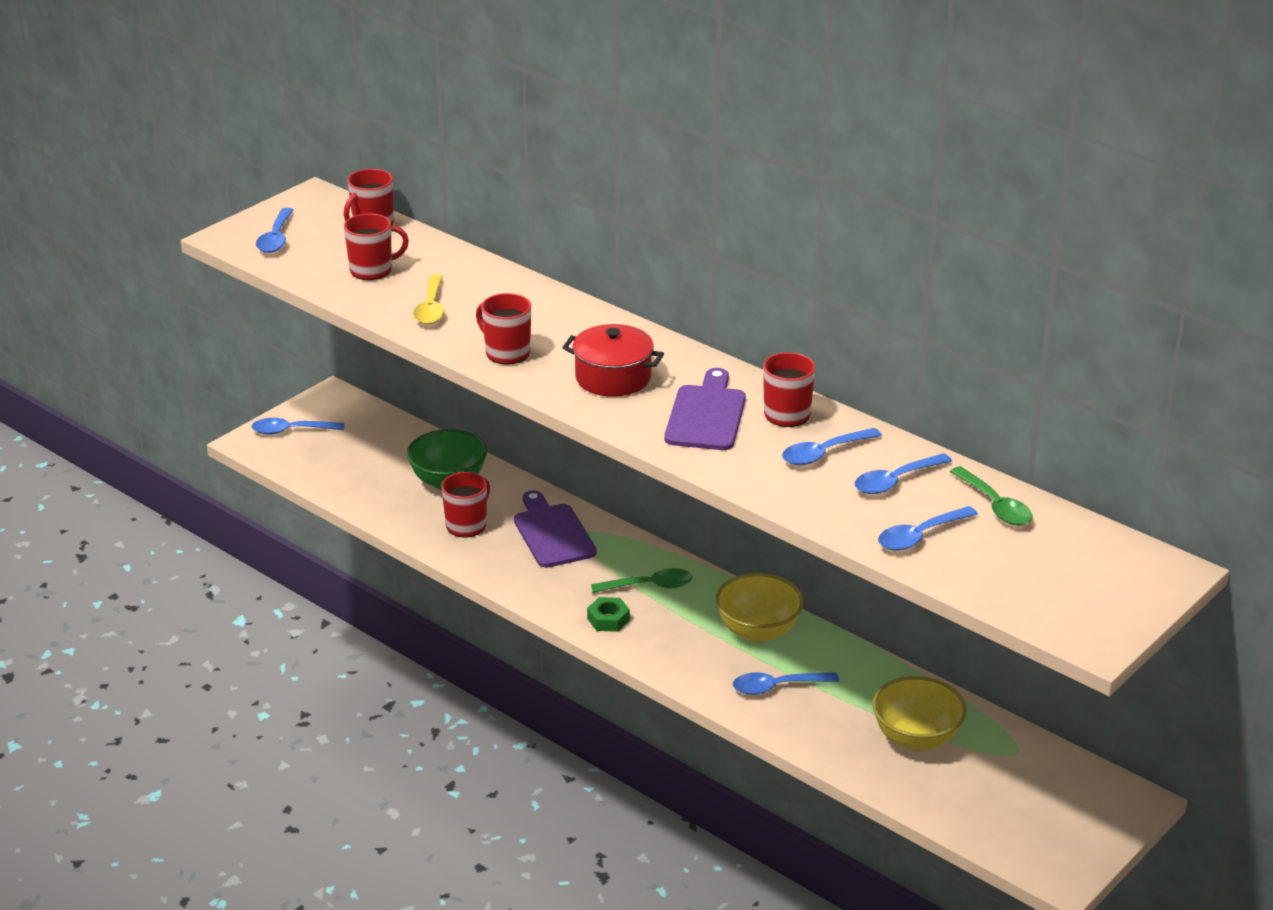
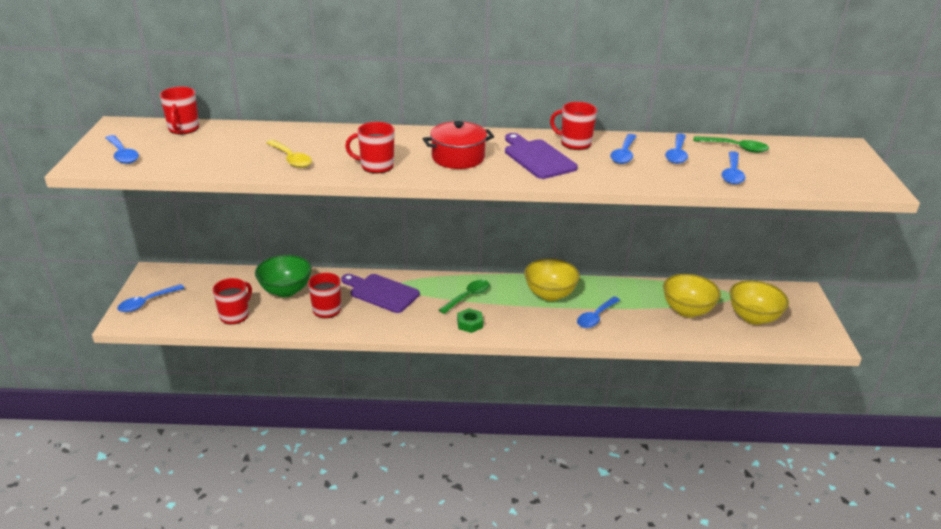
camera: 40 degrees left, 0 degrees up
red mug [344,213,409,280] -> red mug moved to [213,278,252,325]
none -> yellow bowl [730,280,789,325]

